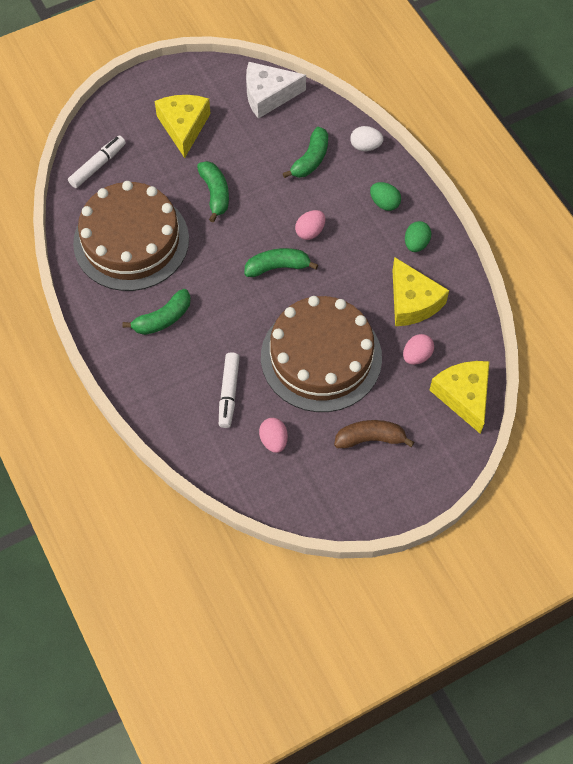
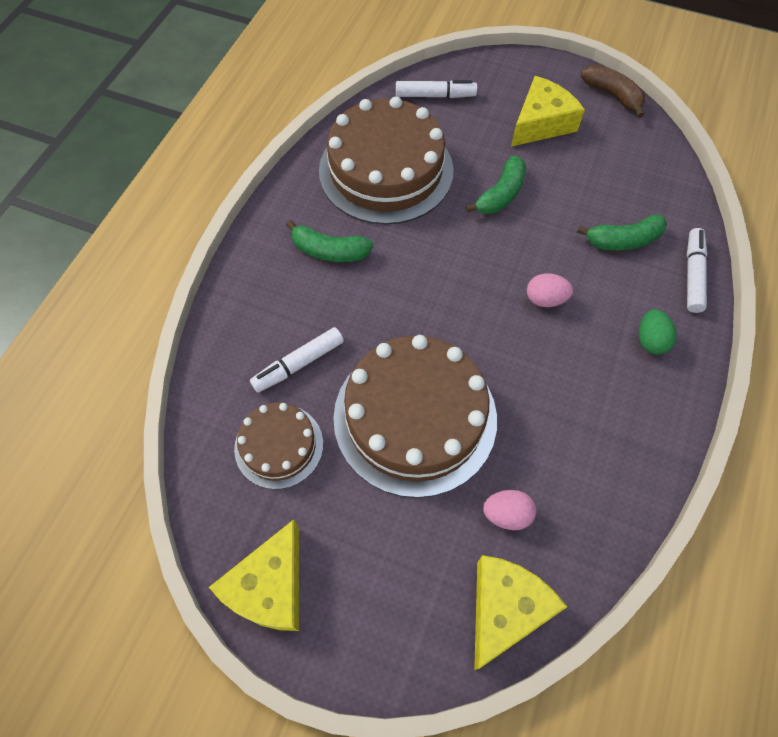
camera: 50 degrees right, 0 degrees up
green banana [244,248,318,277] -> none
white cheese [246,62,306,119] -> none
pink egg [259,418,288,453] -> brown cake [234,403,323,489]
brown banana [334,420,414,448] -> brown banana moved to [580,65,645,118]
white egg [350,126,384,151] -> white marker [687,228,707,313]
yellow cheese [392,257,449,326] -> yellow cheese moved to [209,519,299,631]
green egg [405,221,431,252] -> none

